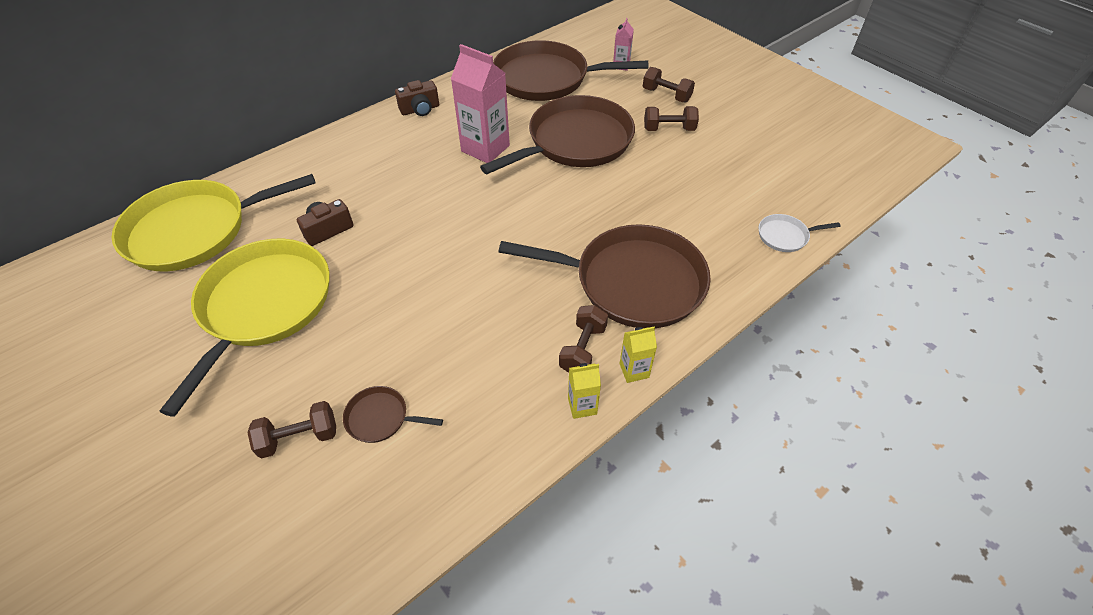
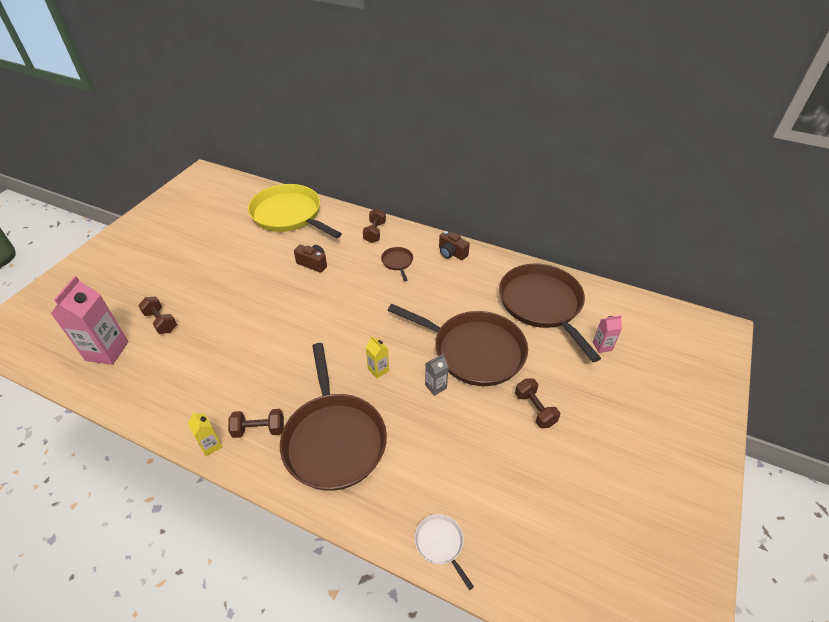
camera: 65 degrees right, 5 degrees down
yellow pan [159,239,330,417] -> none
brown pan [343,386,443,443] -> brown pan moved to [381,247,413,281]
pink carton [451,44,510,163] -> pink carton moved to [51,276,129,365]
yellow carton [620,326,657,383] -> yellow carton moved to [366,336,389,378]
brown dumbbell [643,67,695,102] -> brown dumbbell moved to [363,208,386,243]
none -> grey carton [425,354,449,396]

